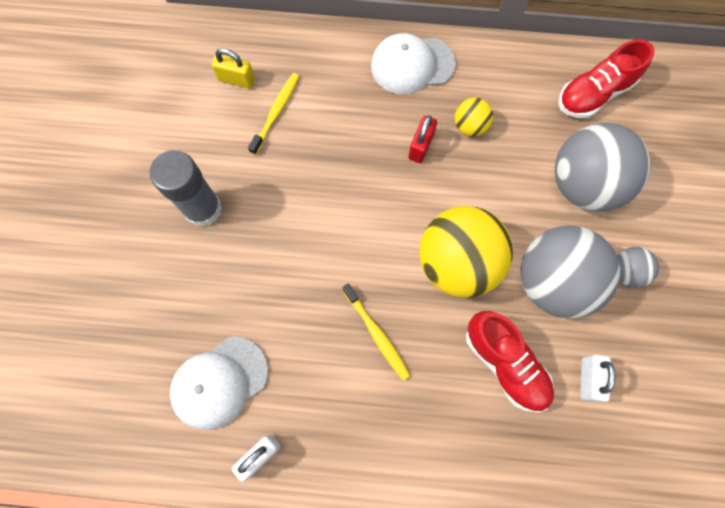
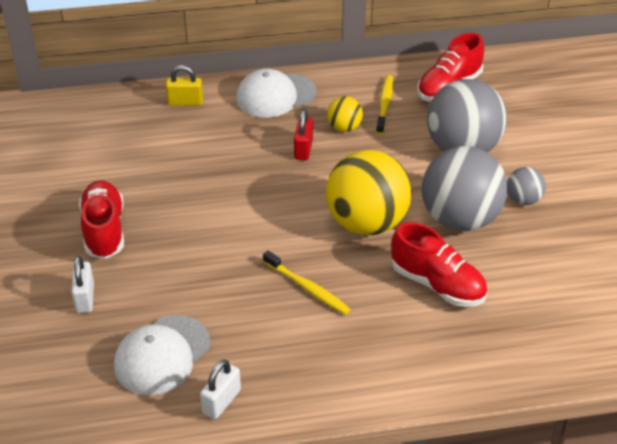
camera: 15 degrees left, 30 degrees down
grey glue stick [150,150,222,227] -> red shoe [79,180,124,259]
yellow padlock [211,48,255,88] -> yellow padlock moved to [166,65,203,106]
yellow toothbrush [248,73,299,155] -> yellow toothbrush moved to [376,75,393,134]
white padlock [580,354,616,402] -> white padlock moved to [71,256,94,313]

